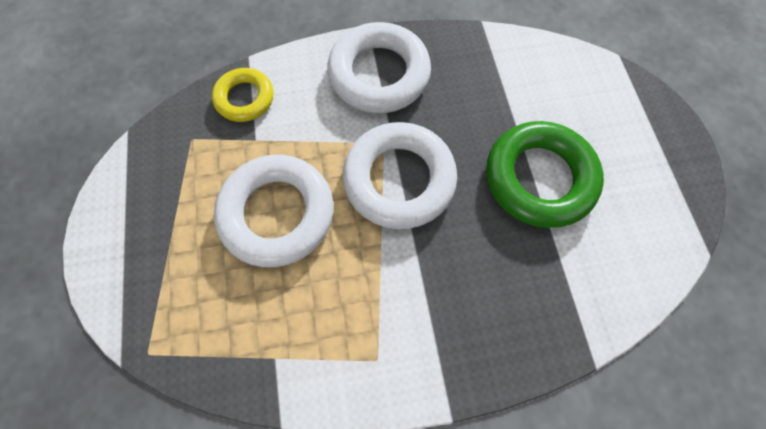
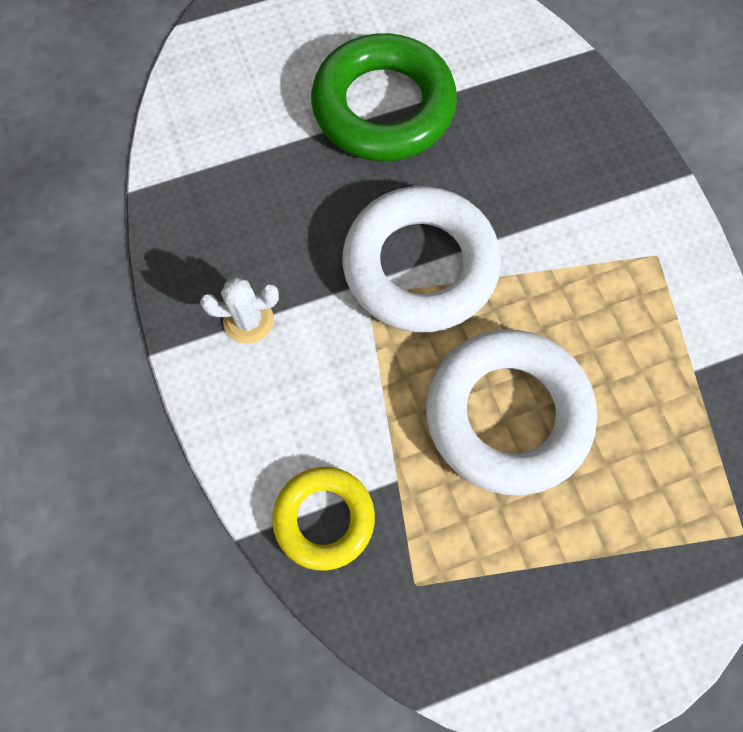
camera: 100 degrees left, 0 degrees up
white ring [327,22,431,113] -> white cactus [200,277,279,344]

